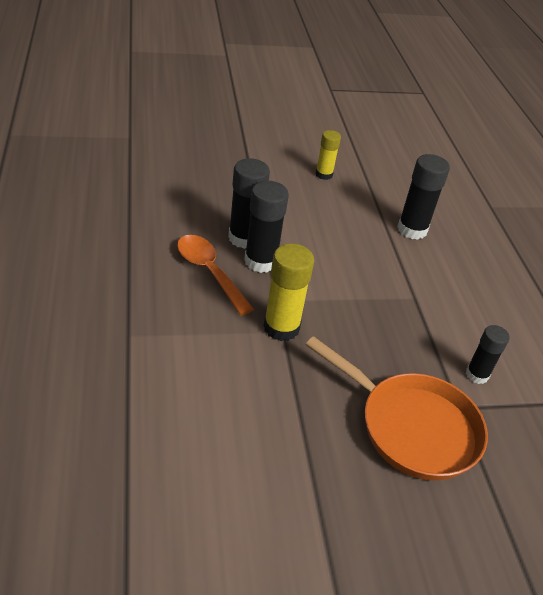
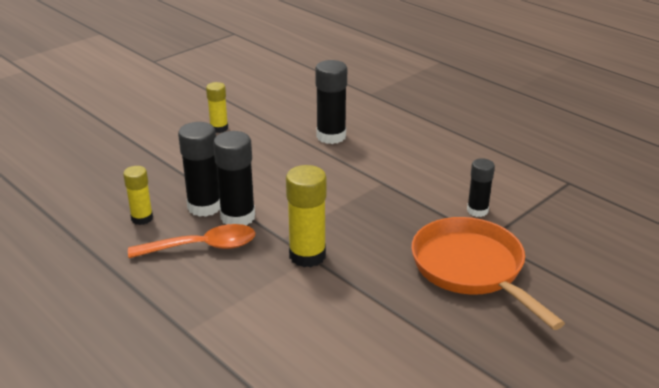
camera: 30 degrees left, 10 degrees down
orange spoon [177,235,254,316] -> orange spoon turned 150 degrees clockwise [128,224,255,258]
orange pan [305,336,488,481] -> orange pan turned 120 degrees counterclockwise [411,217,565,330]
none -> yellow glue stick [123,166,153,225]

